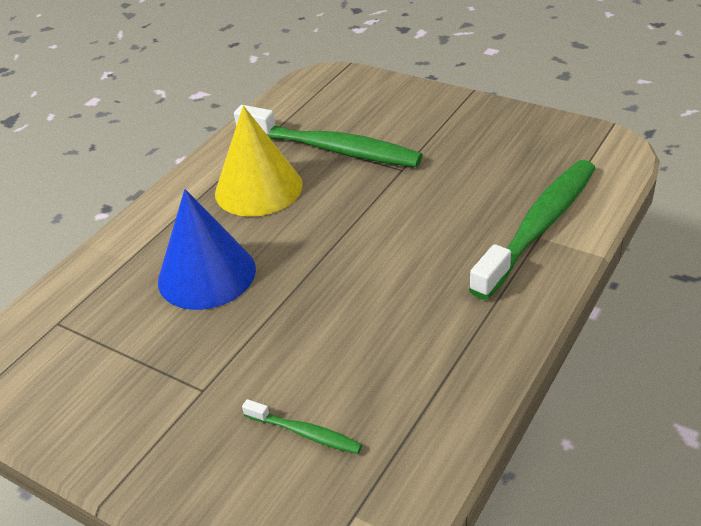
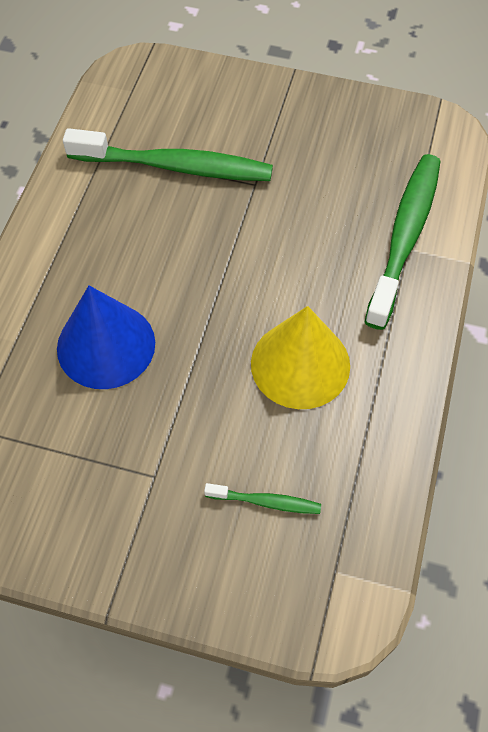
camera: 20 degrees left, 20 degrees up
yellow cone [215,106,303,217] -> yellow cone moved to [251,306,350,409]

